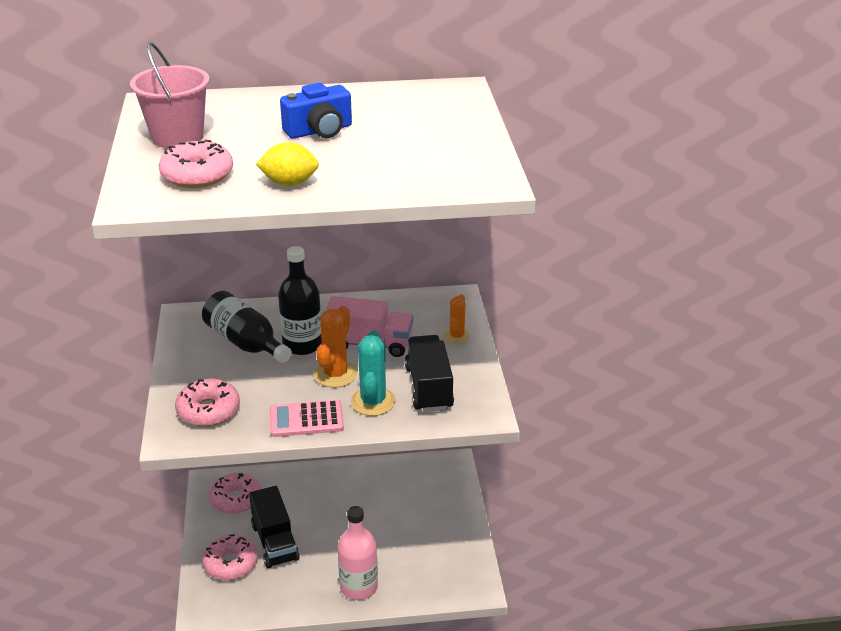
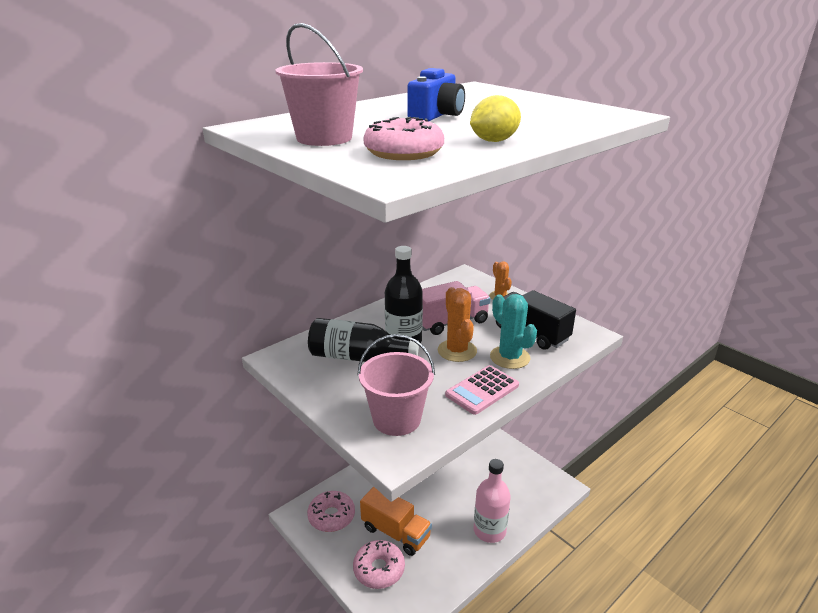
camera: 35 degrees left, 5 degrees down
pink donut [175,379,240,427] -> pink bucket [357,334,435,436]
black truck [249,486,300,568] -> orange truck [360,487,432,556]

